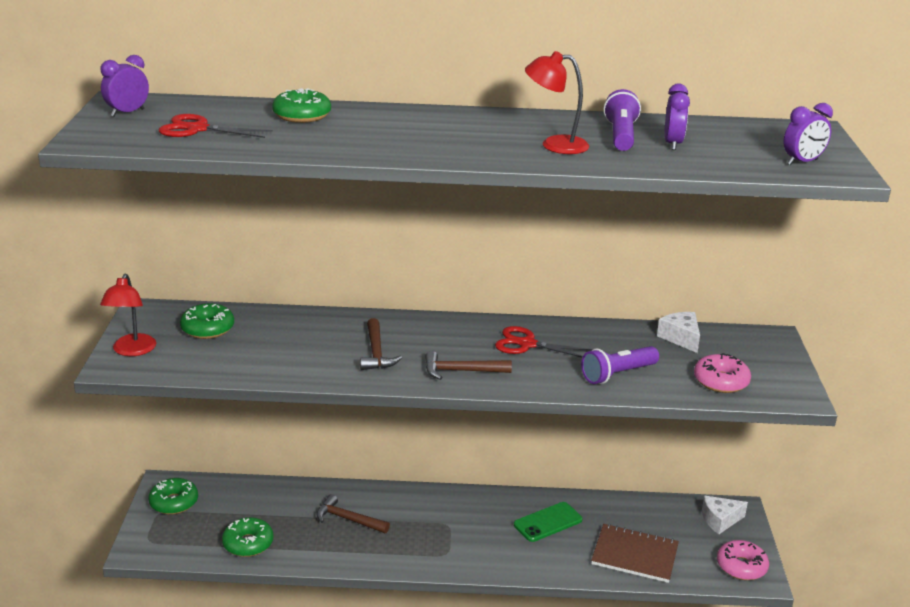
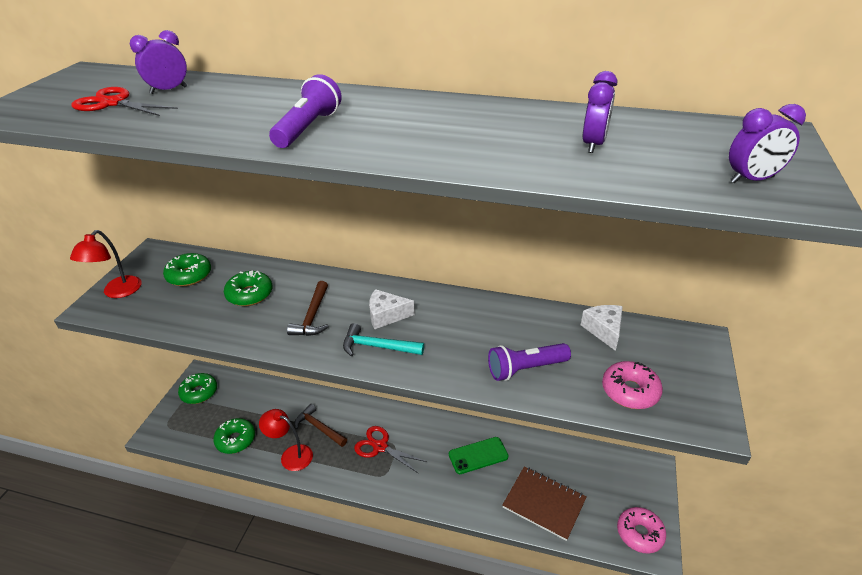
camera: 15 degrees right, 10 degrees up
purple clock [101,55,149,117] -> purple clock moved to [130,30,187,94]
green donut [272,88,331,123] -> green donut moved to [224,270,273,306]
brown hammer [425,351,512,380] -> turquoise hammer [343,323,424,357]
red scissors [495,326,593,357] -> red scissors moved to [354,426,427,473]
red lamp [525,51,589,154] -> red lamp moved to [259,409,313,471]
purple flashlight [604,89,641,151] -> purple flashlight moved to [269,74,342,148]
white cheese [702,496,748,534] -> white cheese moved to [369,289,415,330]

